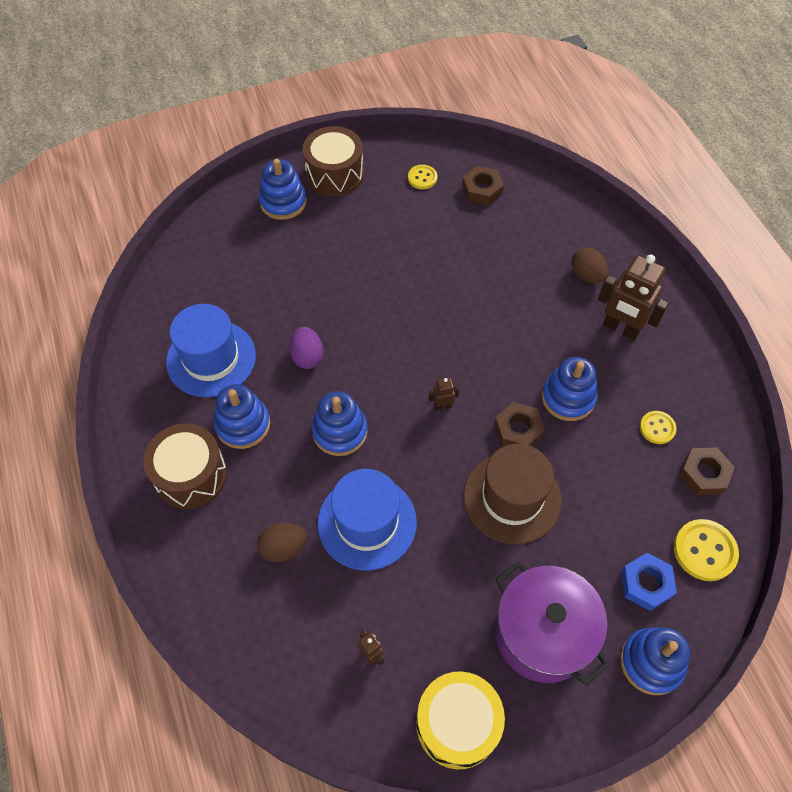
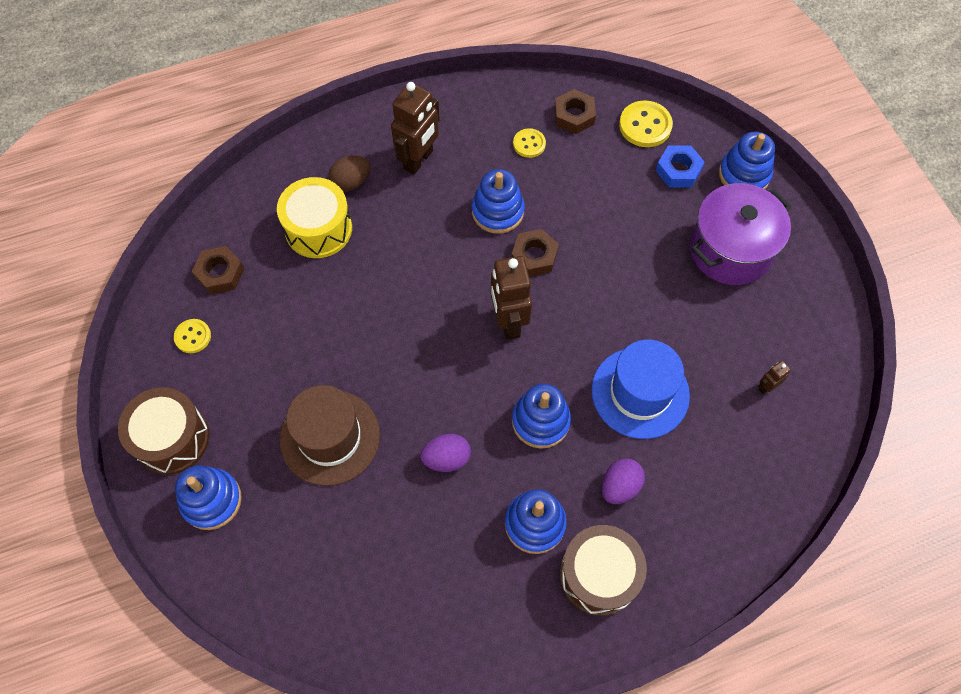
camera: 90 degrees left, 5 degrees up
blue hat [166,304,256,397] -> none
brown egg [257,523,307,562] -> none
yellow drum [416,671,505,769] -> yellow drum moved to [277,177,352,258]
brown robot [429,378,459,410] -> brown robot [491,256,532,340], size x2.22
brown hat [464,444,562,544] -> brown hat moved to [280,385,380,486]
none -> purple egg [602,459,645,504]

